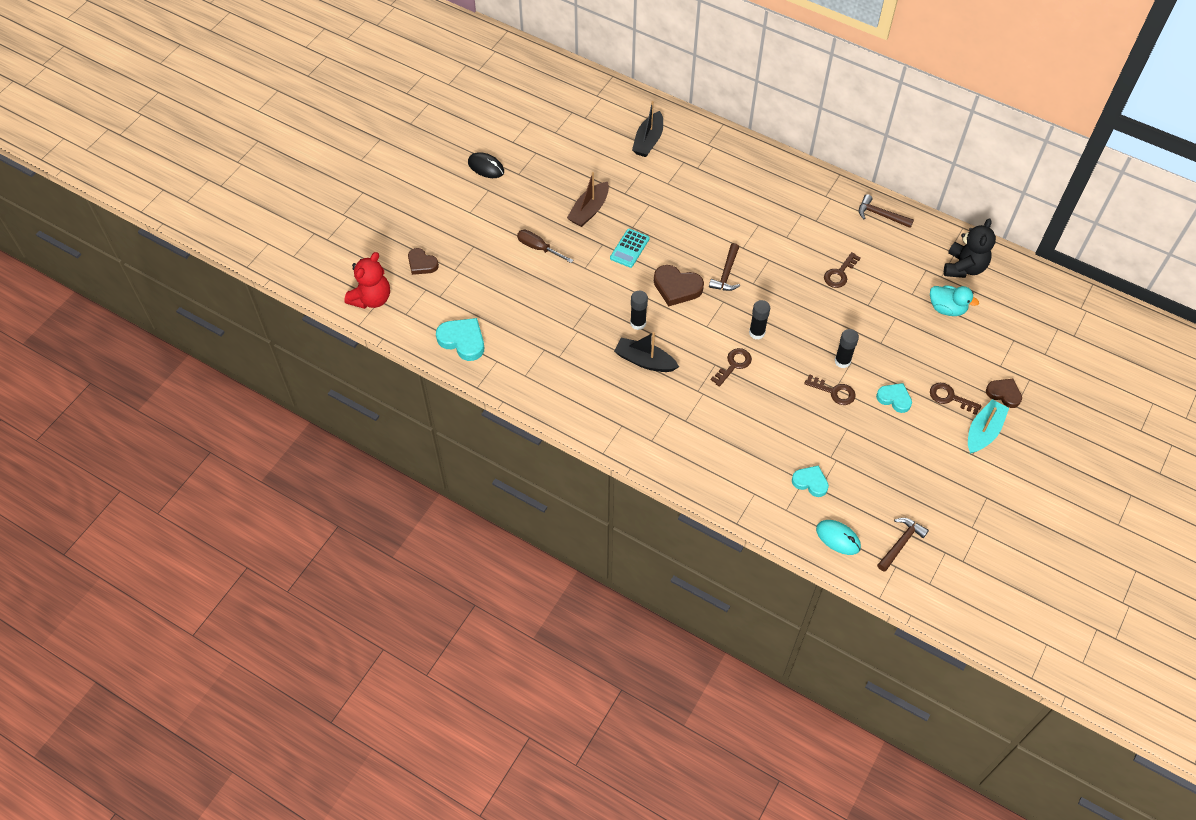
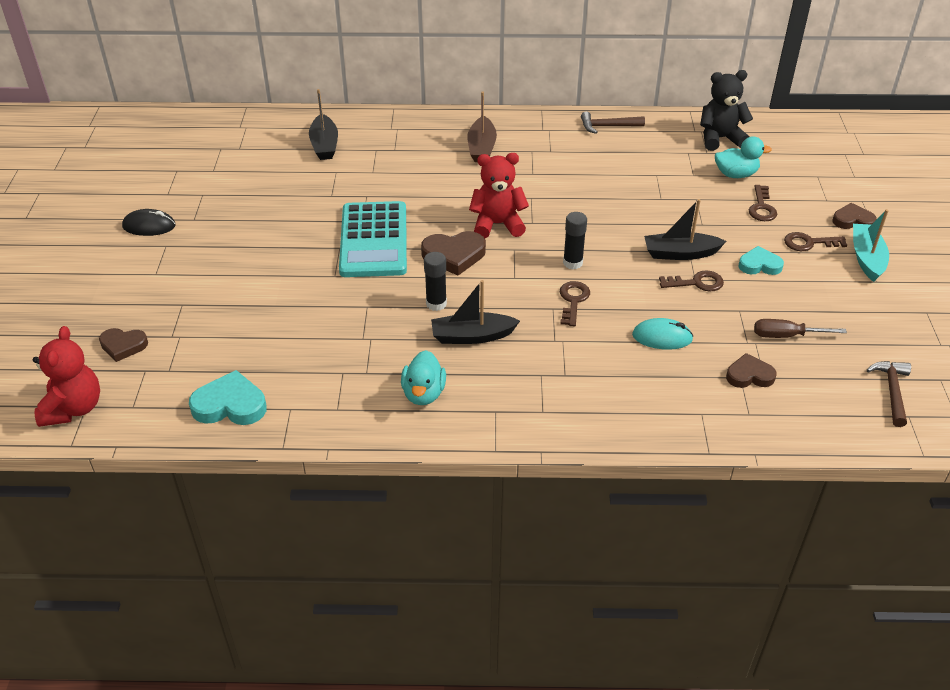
camera: 30 degrees left, 15 degrees down
brown screwdriver [517,230,573,263] -> brown screwdriver moved to [754,319,847,338]
brown boat [567,172,609,227] -> brown boat moved to [467,92,497,162]
turquoise calculator [610,229,649,268] -> turquoise calculator [339,201,407,277], size x2.06
brown hammer [709,243,740,291] -> red teddy bear [469,153,529,238]
turquoise heart [792,465,829,497] -> brown heart [726,353,777,388]
turquoise mouse [816,520,861,555] -> turquoise mouse moved to [632,318,693,350]
brown key [824,252,861,288] -> brown key moved to [749,185,777,221]
black glue stick [835,329,859,368] -> black boat [644,199,726,260]
black teddy bear [944,218,996,278] -> black teddy bear turned 90 degrees counterclockwise [700,70,753,151]
none -> turquoise duck [401,350,446,405]

